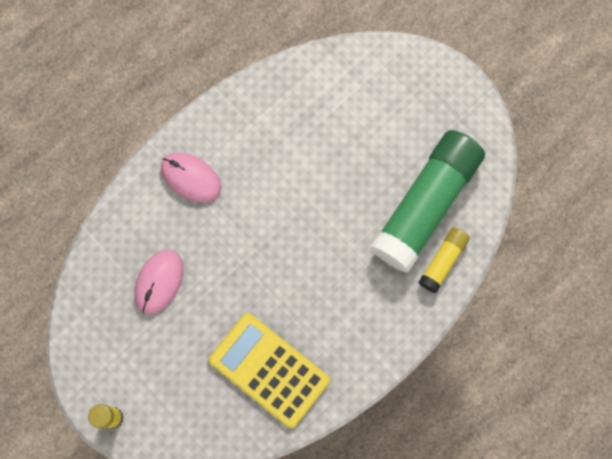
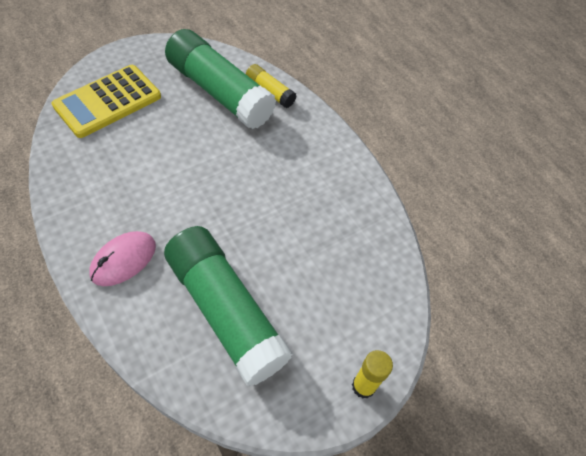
camera: 85 degrees left, 20 degrees down
pink mouse [134,250,183,314] -> green glue stick [164,226,293,387]
yellow calculator [209,313,330,428] -> yellow calculator moved to [51,65,161,138]

